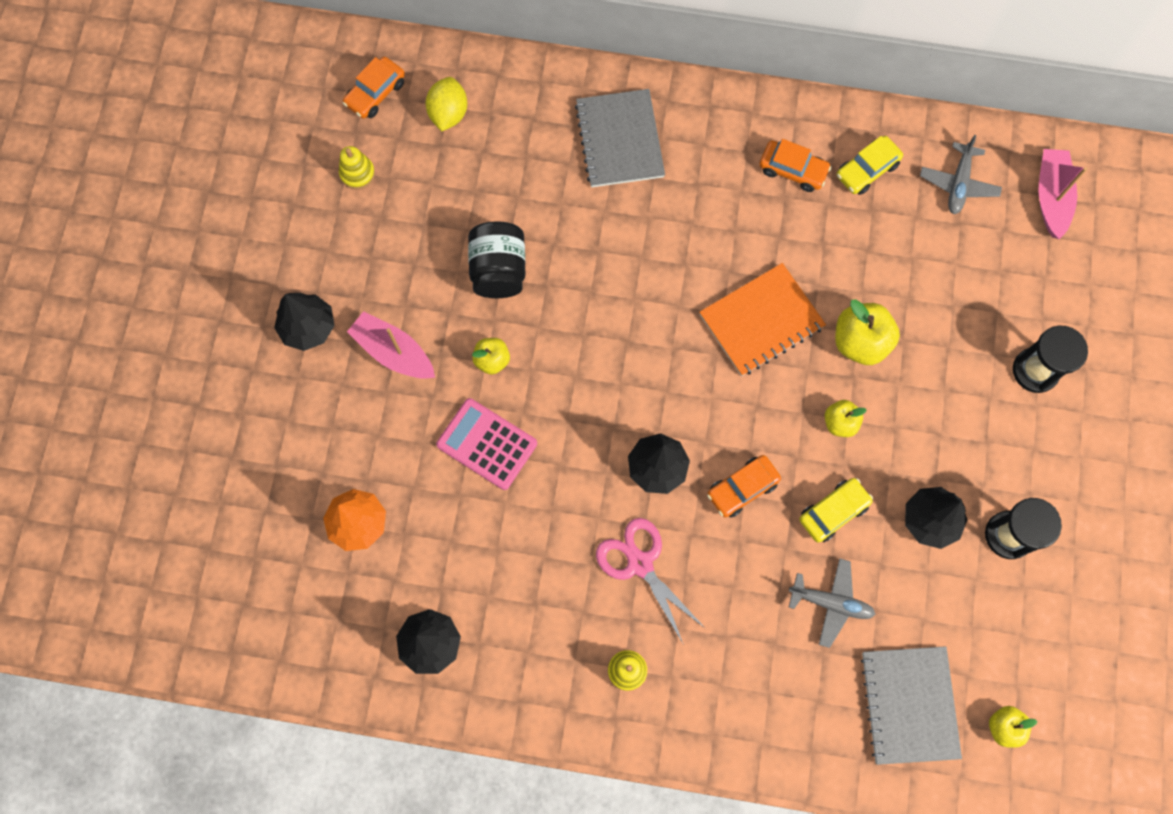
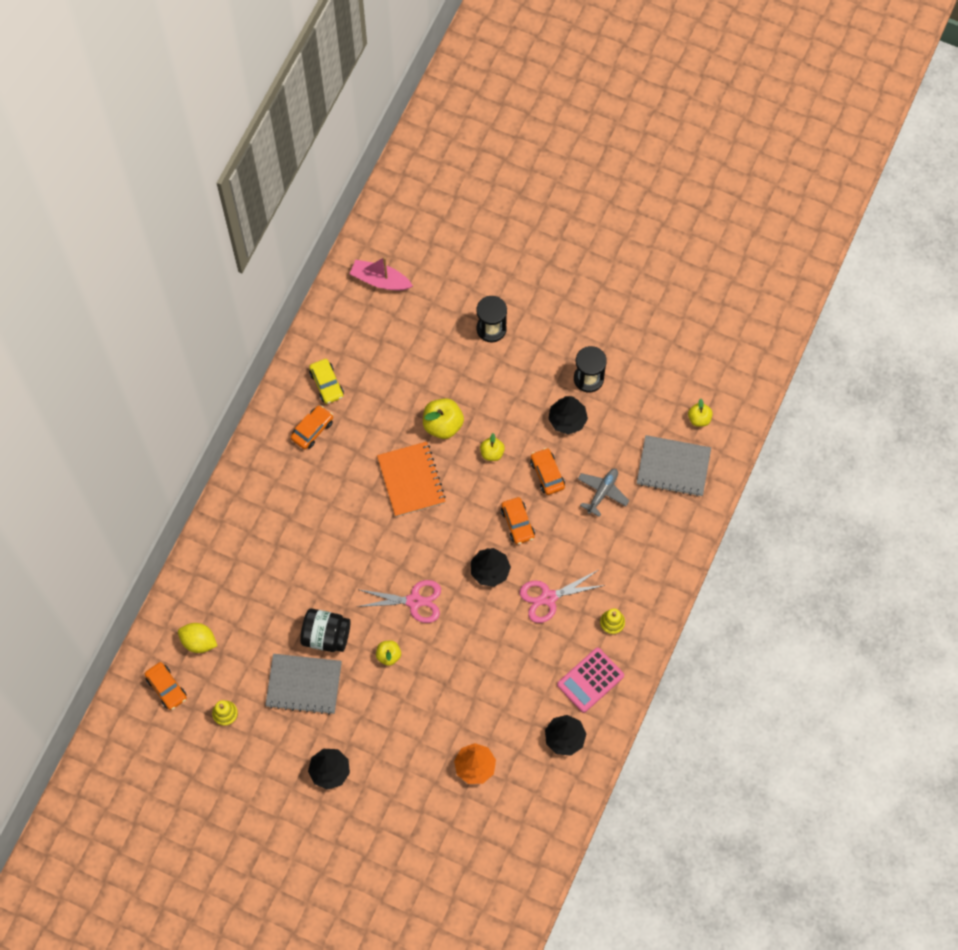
camera: 75 degrees left, 5 degrees down
pink boat [347,311,435,379] -> none
pink calculator [436,398,537,490] -> pink calculator moved to [557,648,624,713]
grey notebook [575,89,665,187] -> grey notebook moved to [265,654,342,715]
yellow car [799,478,873,543] -> orange car [530,448,565,495]
grey plane [920,135,1002,214] -> none
none -> pink scissors [357,580,441,623]

